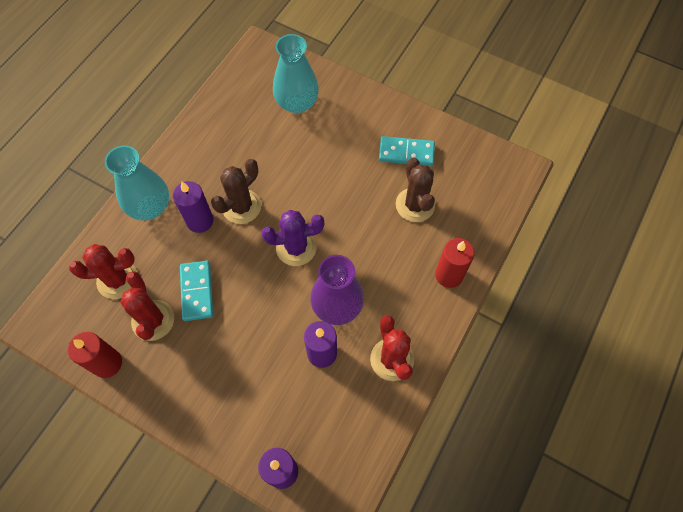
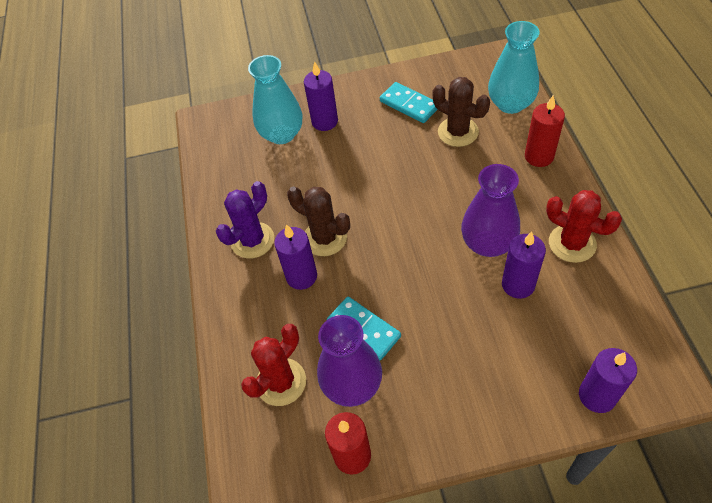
camera: 35 degrees left, 10 degrees down
turquoise vase [105,145,169,220] -> turquoise vase moved to [488,21,540,114]
red cactus [120,271,174,341] -> purple vase [317,315,382,407]
brown cactus [211,159,261,224] -> brown cactus turned 60 degrees counterclockwise [287,187,350,256]
purple cactus [262,210,324,266] -> purple cactus moved to [216,181,274,259]
turquoise domino [379,136,435,166] -> turquoise domino turned 75 degrees clockwise [380,82,438,123]
none -> purple candle [304,61,338,131]

